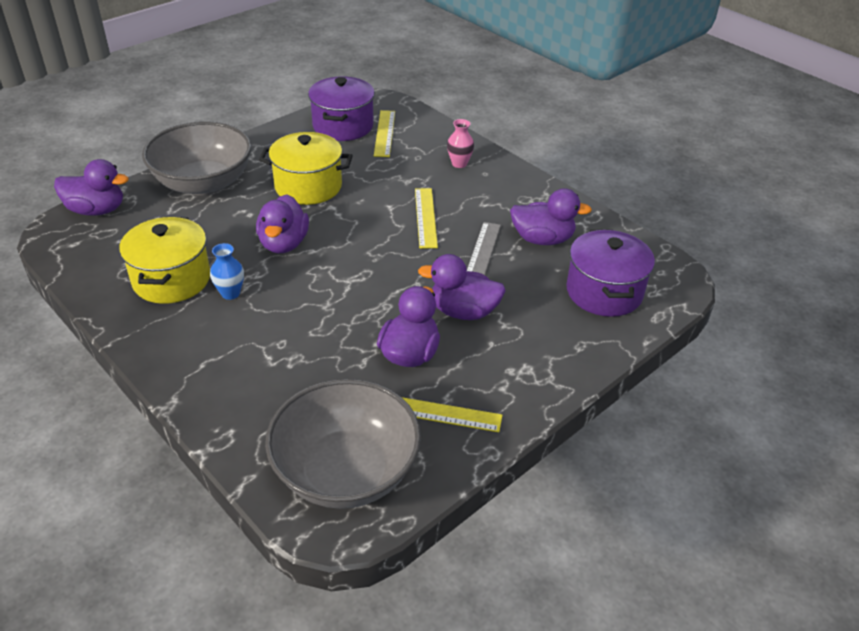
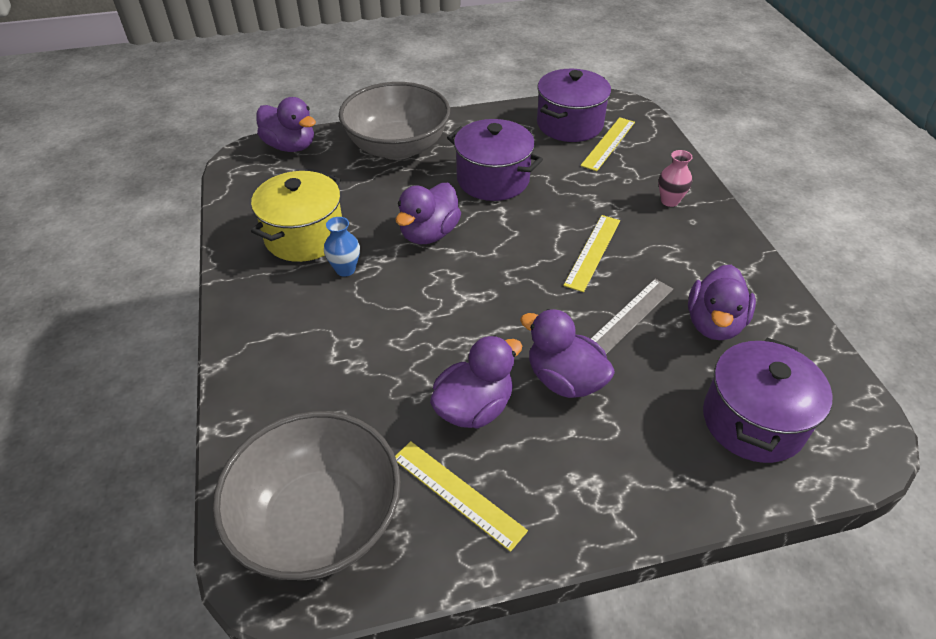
camera: 30 degrees right, 5 degrees up
yellow pot [259,132,353,205] -> purple pot [447,119,543,201]
purple duck [510,188,592,245] -> purple duck turned 75 degrees clockwise [688,265,756,340]

